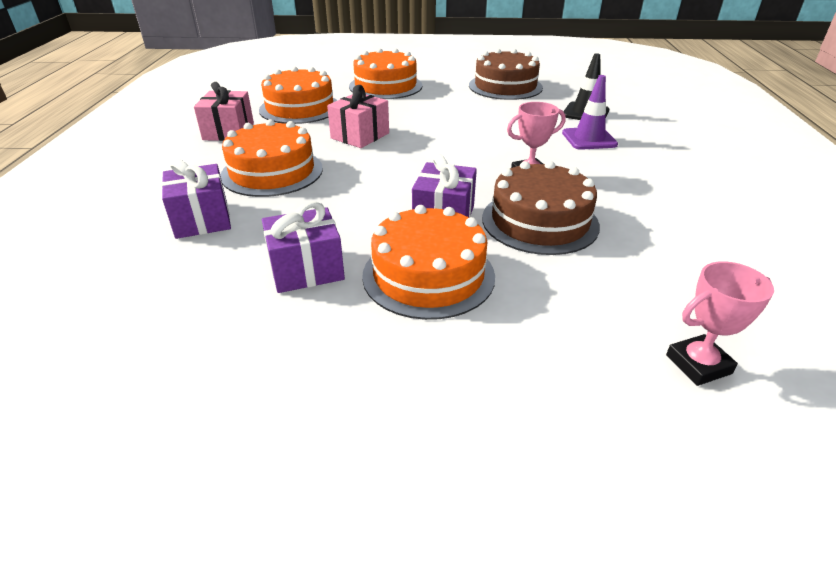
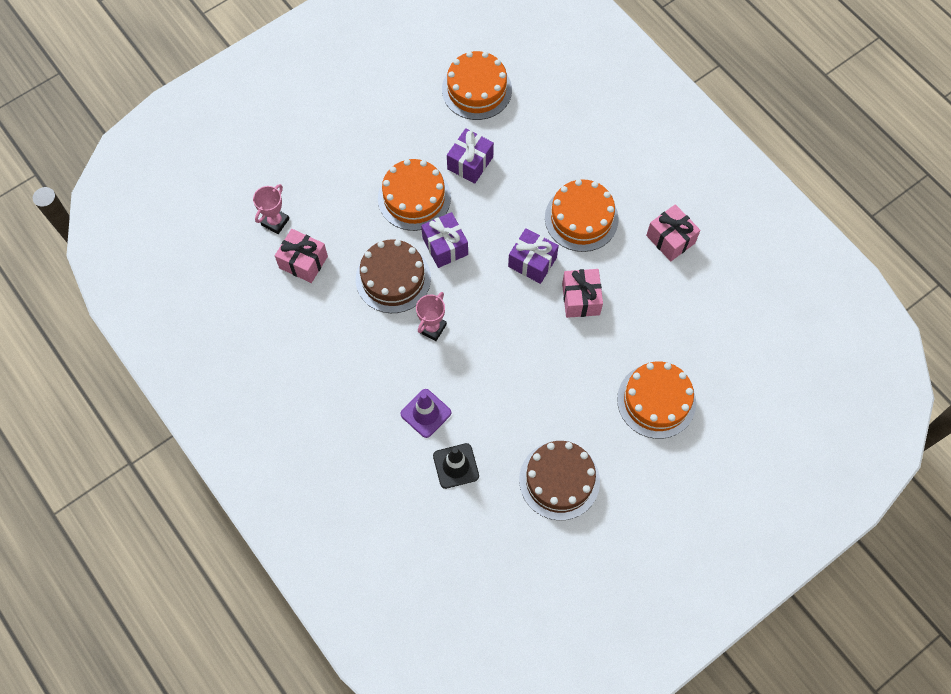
camera: 140 degrees right, 30 degrees up
purple gift [161,159,231,239] -> purple gift moved to [508,228,559,284]
orange cake [259,66,338,124] -> orange cake moved to [442,51,512,120]
none -> pink gift [275,229,328,283]

